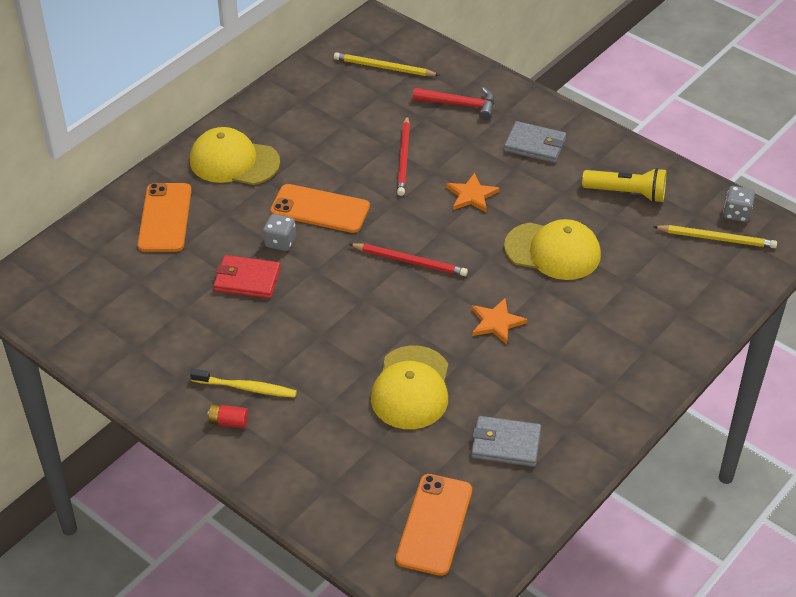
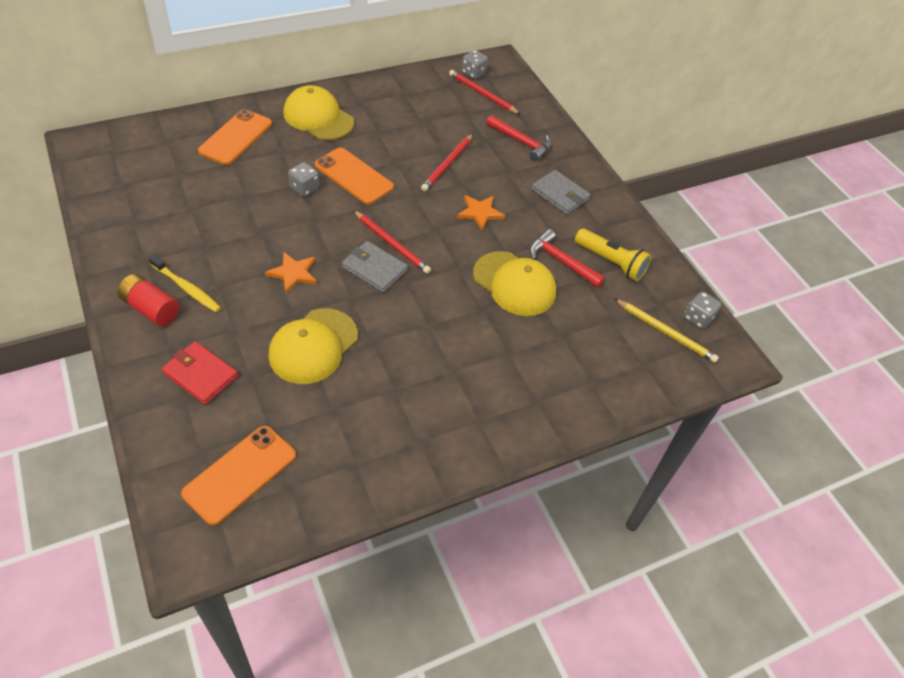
camera: 20 degrees right, 5 degrees up
red battery [207,404,248,428] -> red battery [117,274,179,326], size x1.67
red wallet [213,255,281,299] -> red wallet moved to [162,341,238,405]
yellow pencil [334,52,439,76] -> red pencil [449,70,521,115]
grey wallet [471,416,541,467] -> grey wallet moved to [342,241,408,292]
orange star [472,298,528,344] -> orange star moved to [265,252,317,294]
none -> grey dice [462,50,488,79]
none -> red hammer [530,229,605,288]

